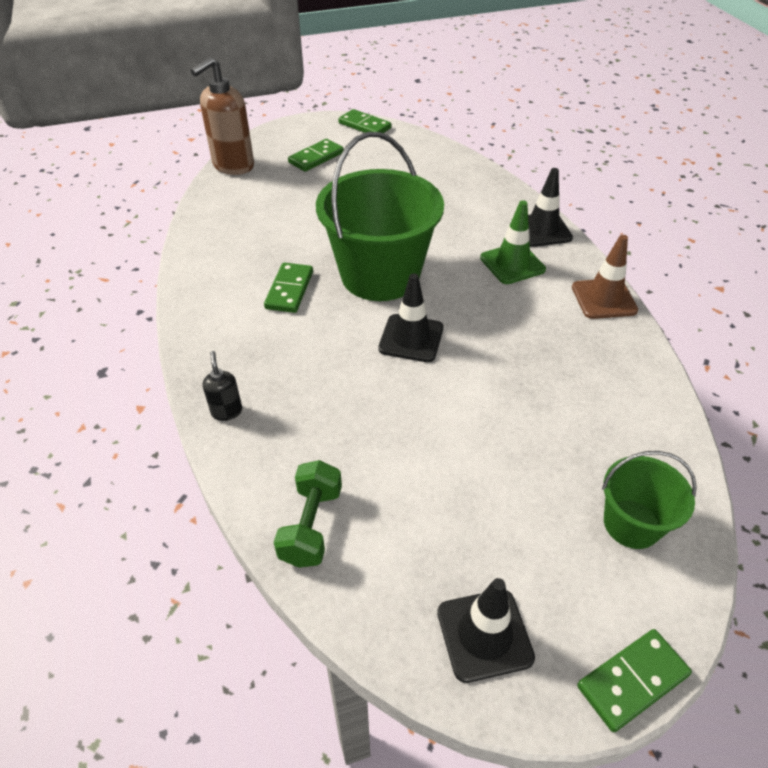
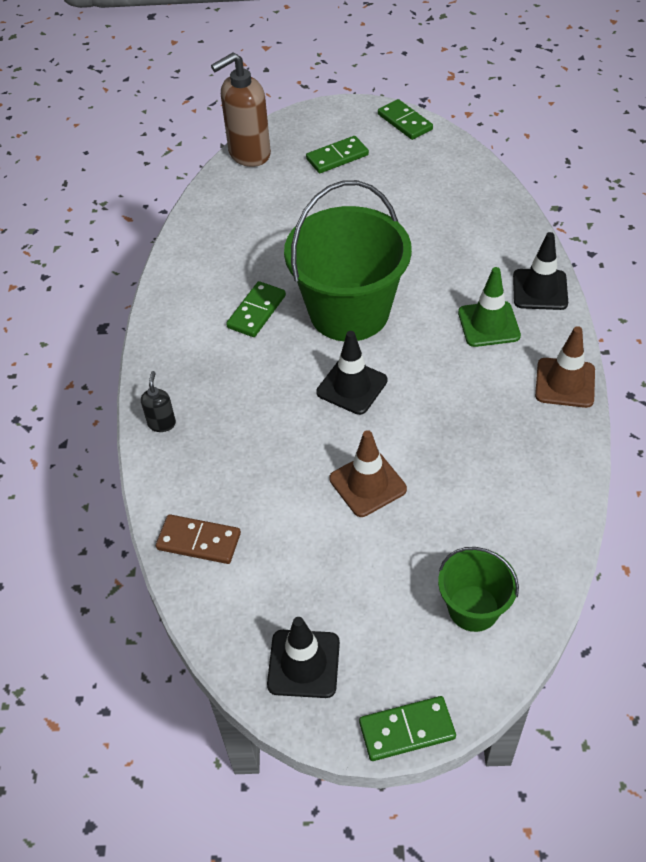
camera: 20 degrees right, 5 degrees up
green dumbbell [274,460,342,568] -> brown domino [156,514,241,564]
none -> brown traffic cone [329,430,407,517]

